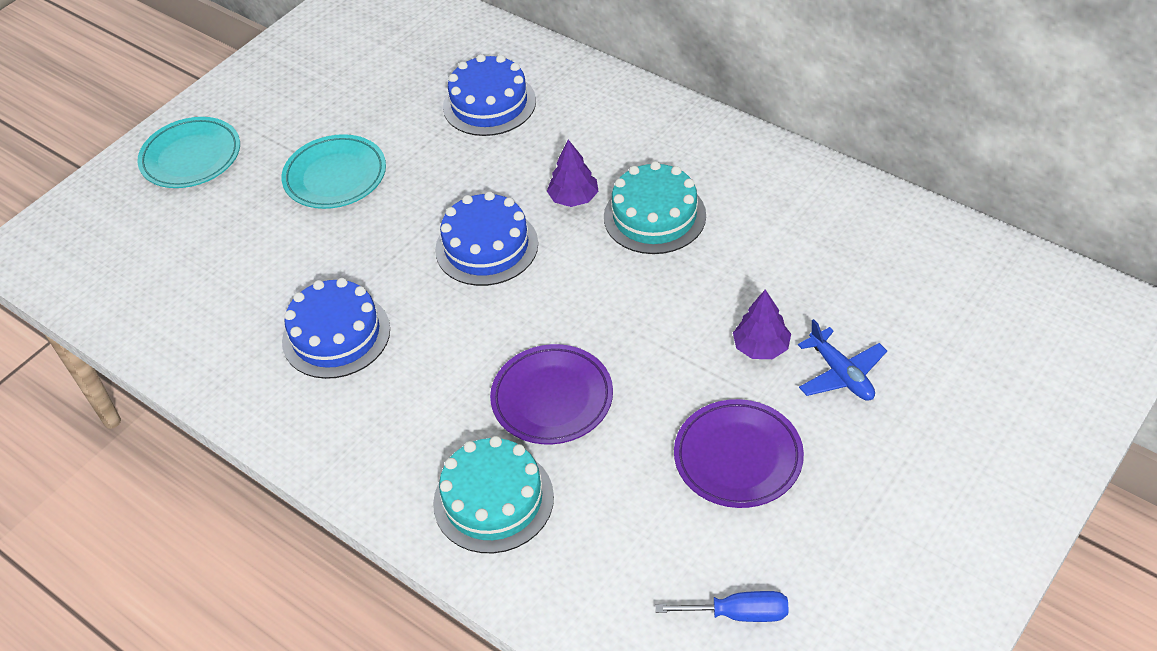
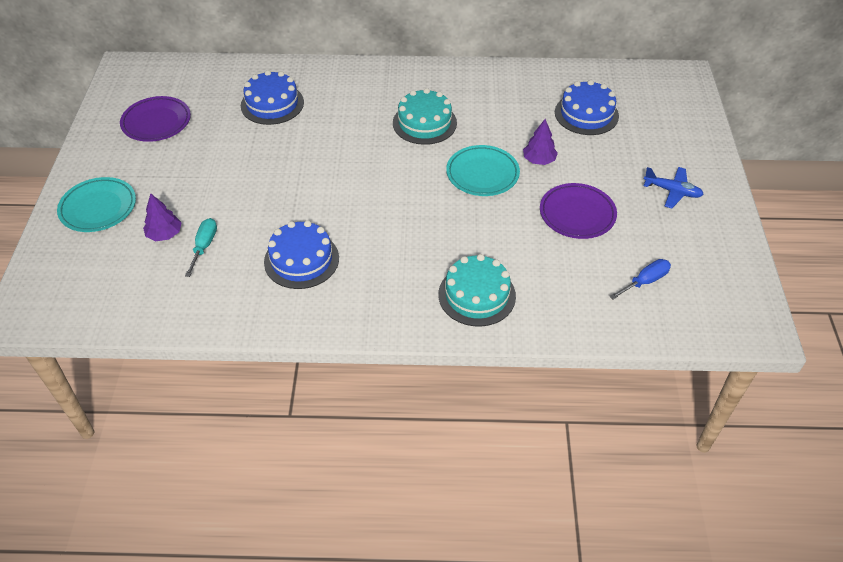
camera: 40 degrees left, 0 degrees up
turquoise plate [281,134,386,209] -> turquoise plate moved to [446,145,520,196]
blue cake [435,191,538,286] -> blue cake moved to [555,80,619,135]
purple plate [490,344,613,444] -> purple plate moved to [120,96,191,142]
purple tree [547,140,599,207] -> purple tree moved to [143,193,182,241]
blue plane [798,319,887,401] -> blue plane moved to [644,167,704,208]
none -> turquoise screwdriver [185,218,217,277]

